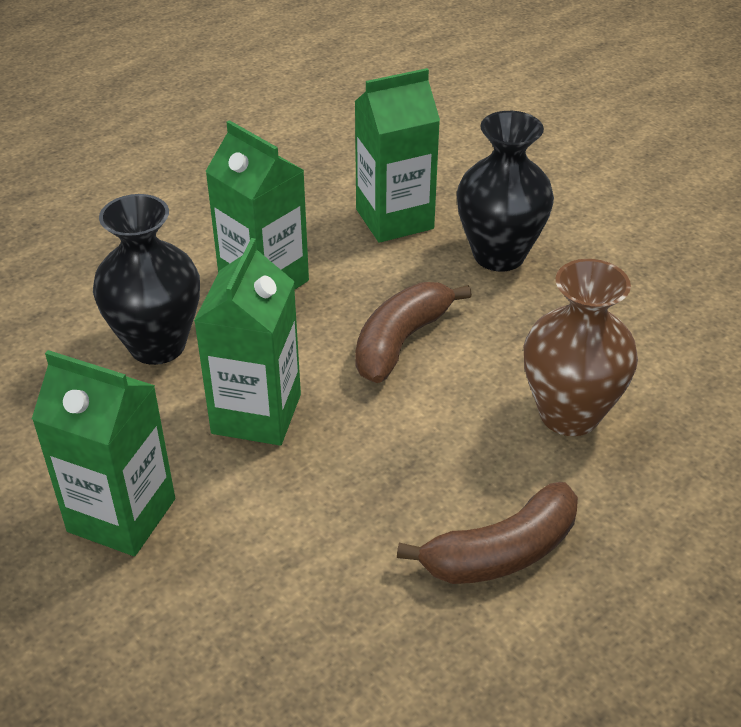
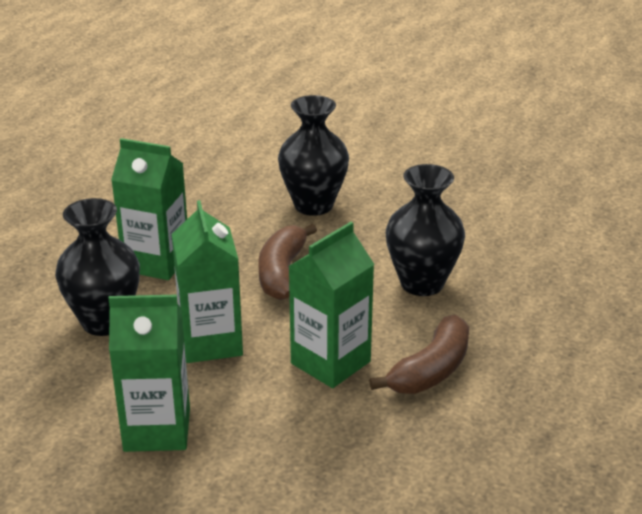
camera: 25 degrees left, 10 degrees down
green carton [354,68,440,243] -> green carton moved to [289,222,374,388]
brown vase [524,259,638,436] -> black vase [386,164,465,296]

